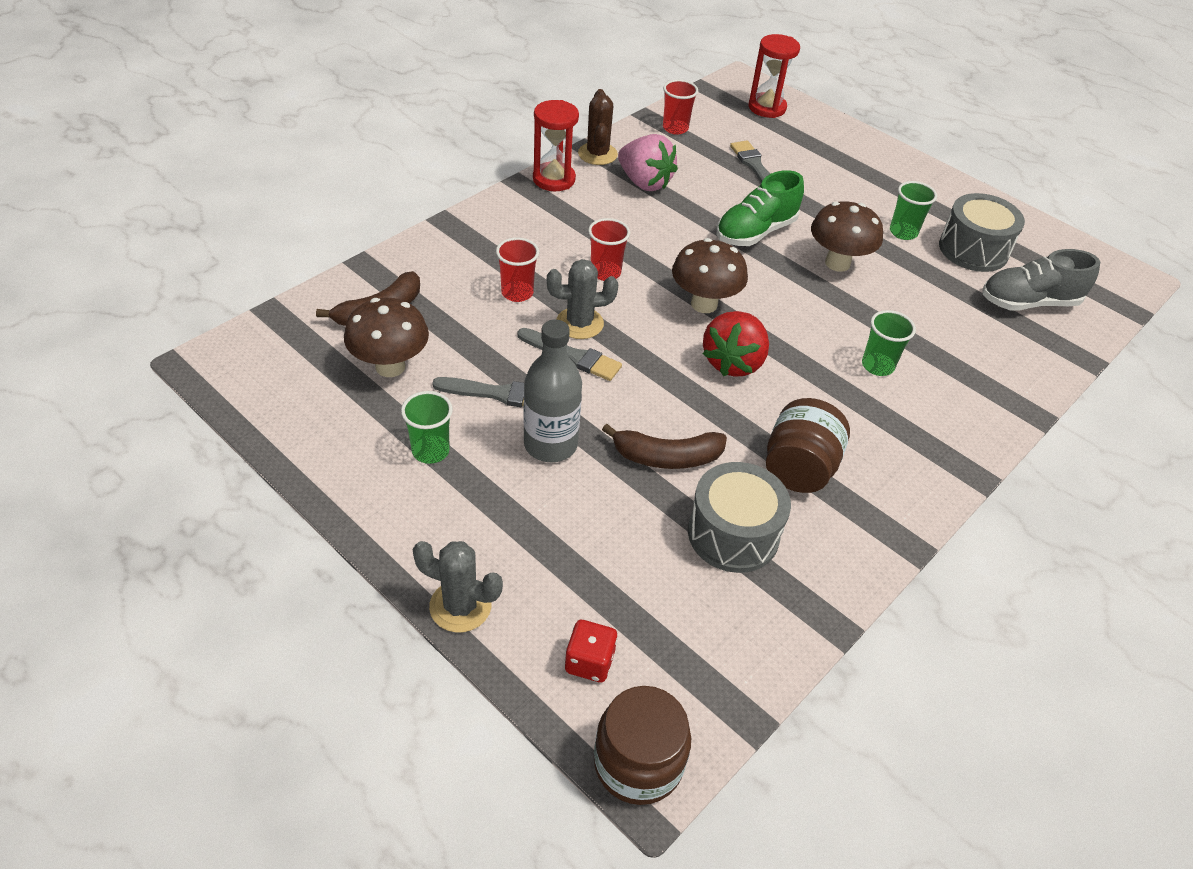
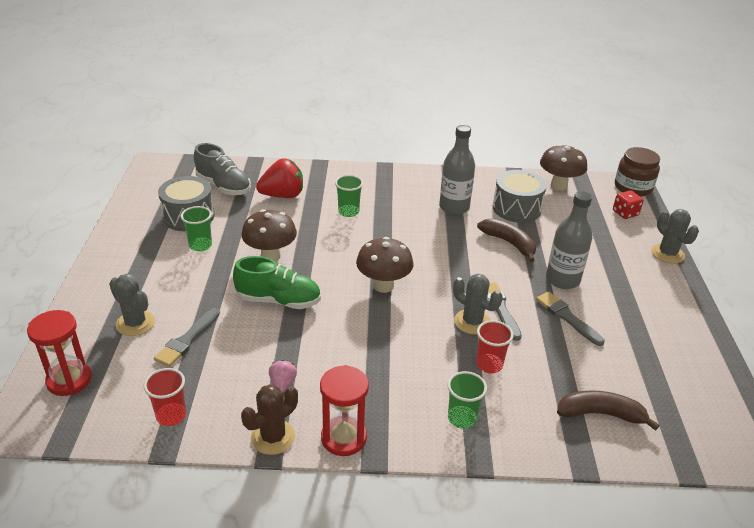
camera: 130 degrees left, 10 degrees down
brown mushroom [344,298,429,377] -> brown mushroom moved to [540,144,587,190]
green cup [401,391,453,464] -> green cup moved to [447,371,487,429]
red cup [588,218,630,281] -> none
pink strawberry [618,134,678,191] -> pink strawberry [269,360,297,393], size x0.51
red strawberry [703,311,769,377] -> red strawberry moved to [256,158,303,198]
brown jar [766,398,850,493] -> grey bottle [439,125,475,215]
none -> grey cactus [109,274,155,336]

